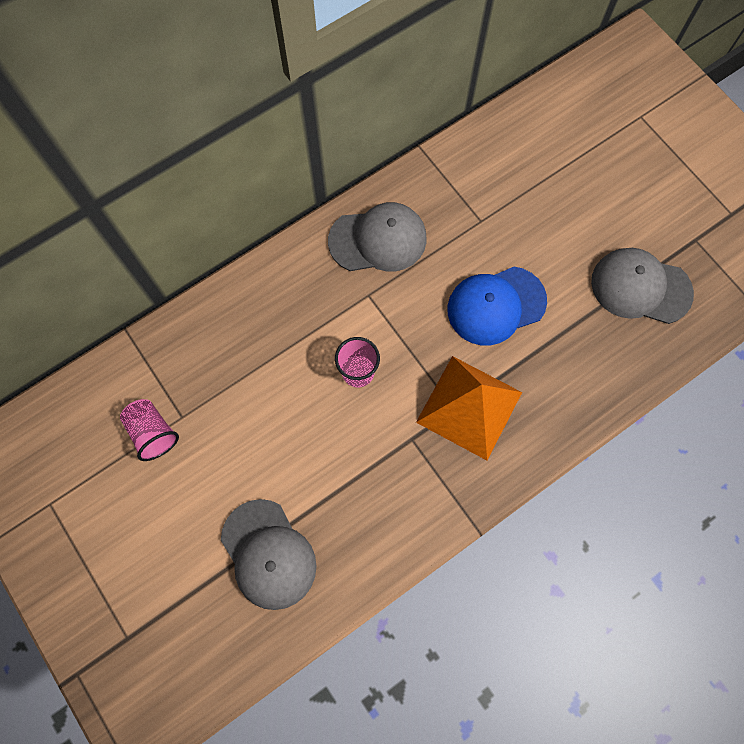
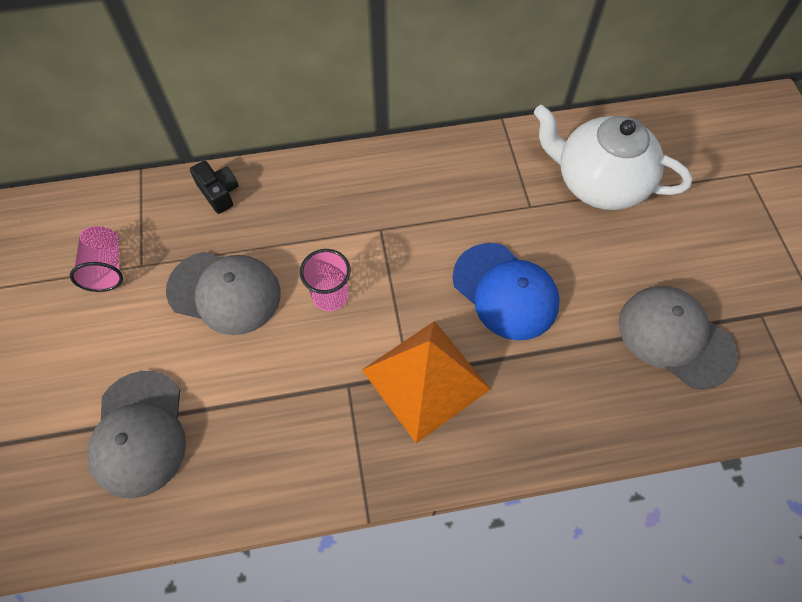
camera: 25 degrees right, 10 degrees down
grey cap [328,202,427,271] -> grey cap moved to [166,252,281,335]
blue cap [448,267,547,346] -> blue cap turned 135 degrees counterclockwise [453,243,560,340]
none -> black camera [190,161,238,214]
none -> white teapot [534,105,693,210]

